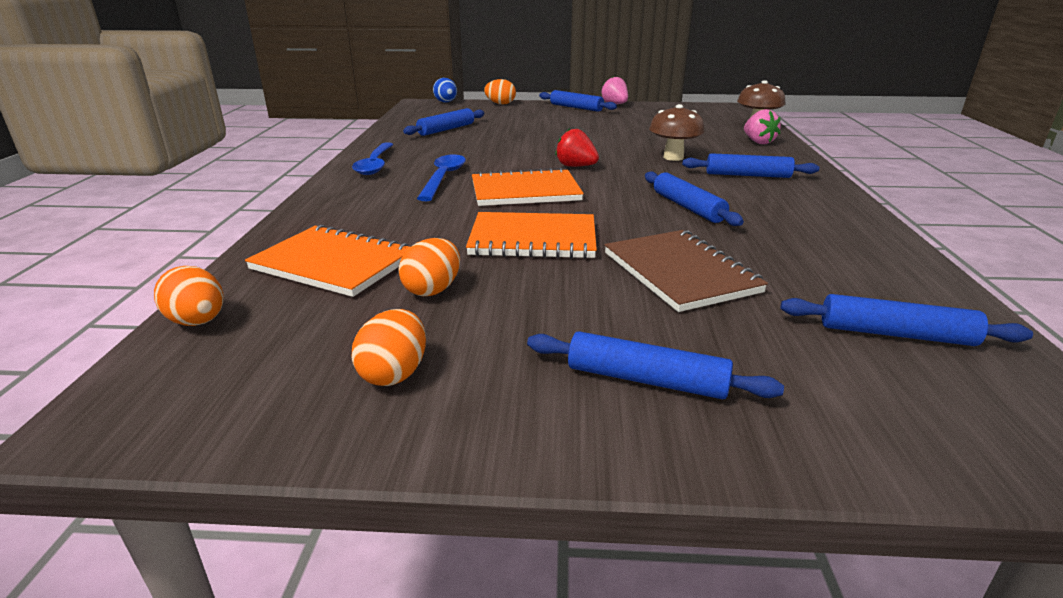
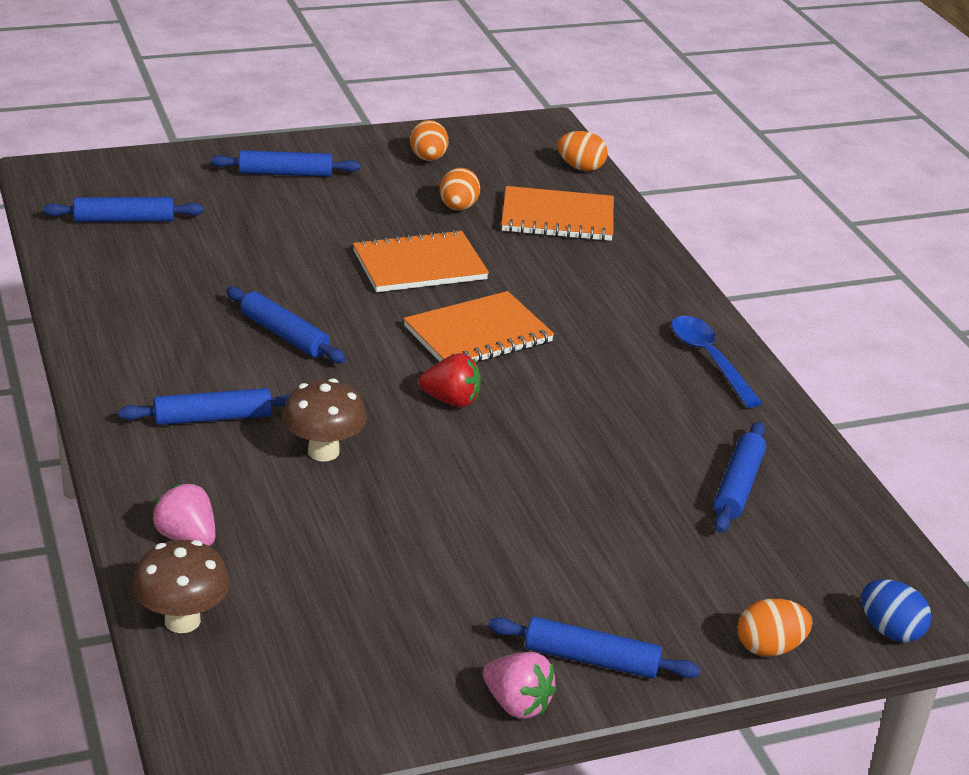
camera: 155 degrees right, 5 degrees up
blue spoon [417,154,466,201] -> none
brown notebook [604,230,768,312] -> none

